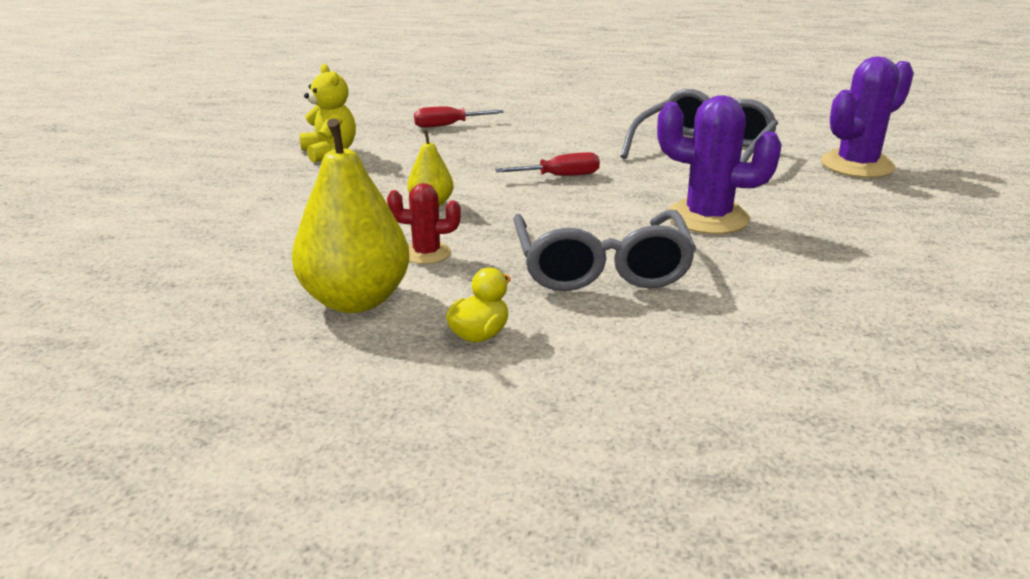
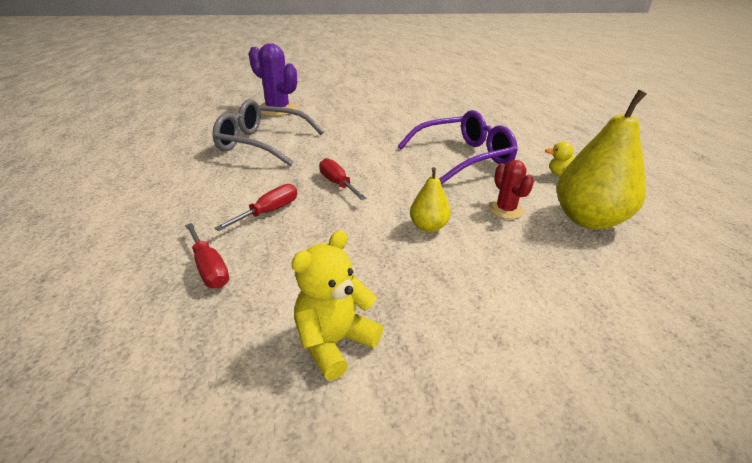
camera: 110 degrees left, 5 degrees up
grey glasses [513,210,696,291] -> purple glasses [398,110,518,184]
purple cactus [657,95,782,234] -> none
none -> red screwdriver [215,184,297,231]

